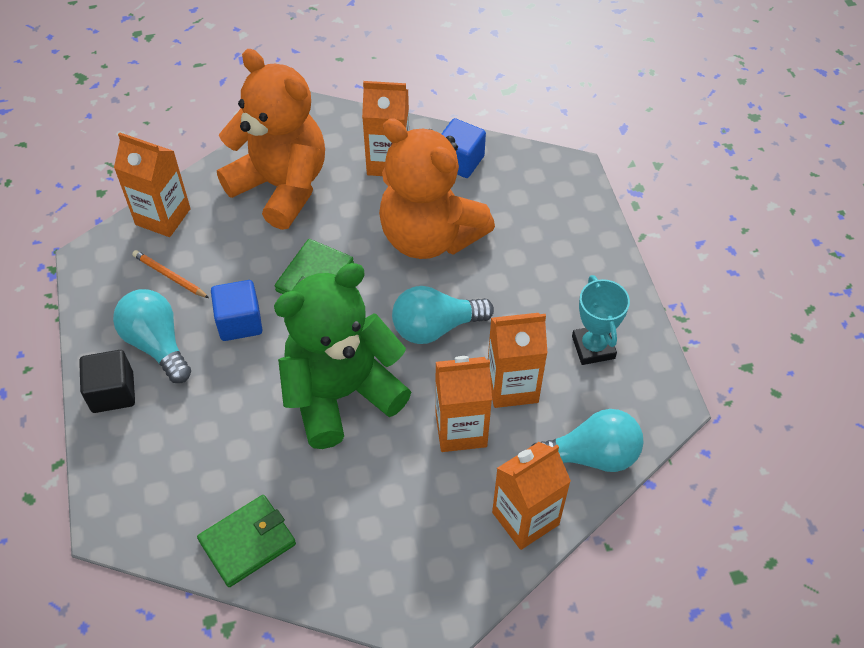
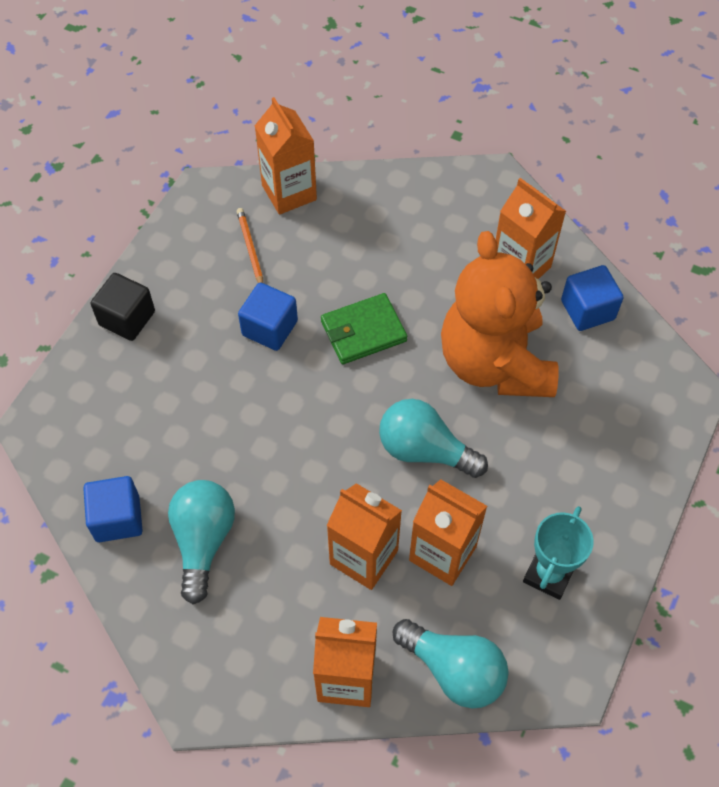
camera: 40 degrees right, 5 degrees up
turquoise light bulb [113,289,191,383] -> turquoise light bulb moved to [168,480,235,604]
green wallet [197,495,296,587] -> blue cube [83,476,143,542]
orange teddy bear [217,49,325,230] -> none
green teddy bear [274,263,411,449] -> none

